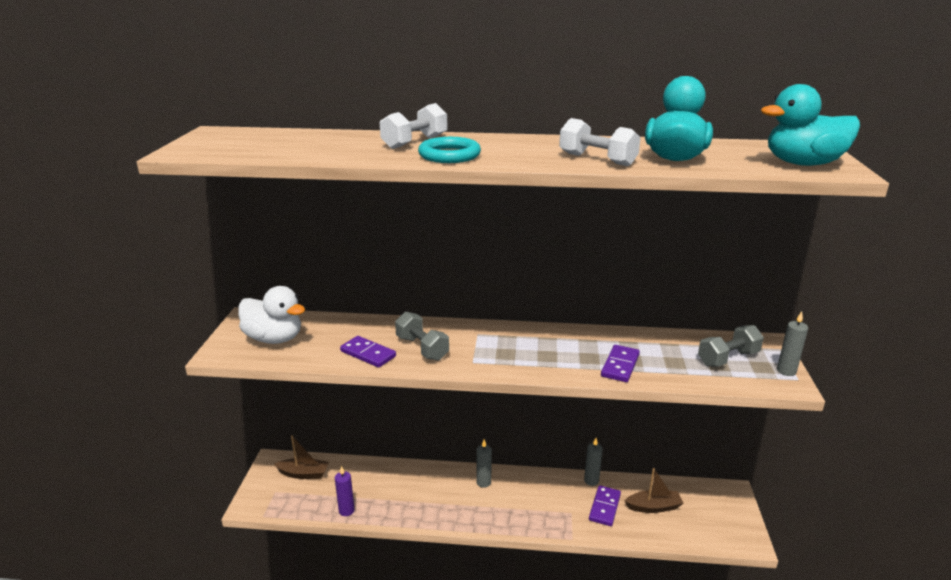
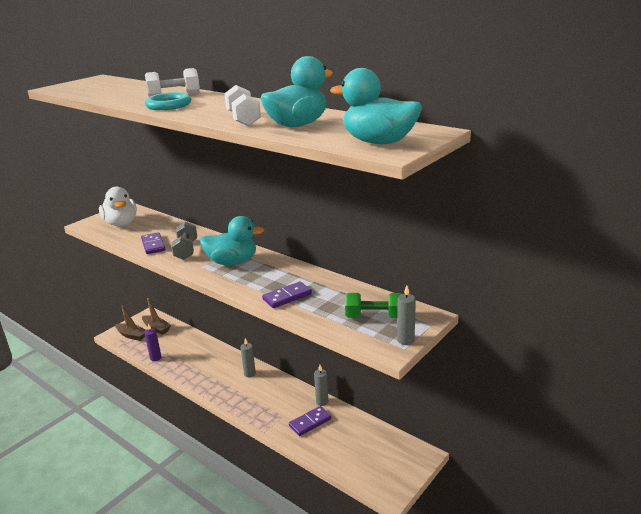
camera: 35 degrees right, 0 degrees up
brown boat [625,468,684,513] -> brown boat moved to [115,305,146,341]
grey dumbbell [698,325,764,366] -> green dumbbell [345,293,401,318]
none -> turquoise duck [200,216,264,265]

